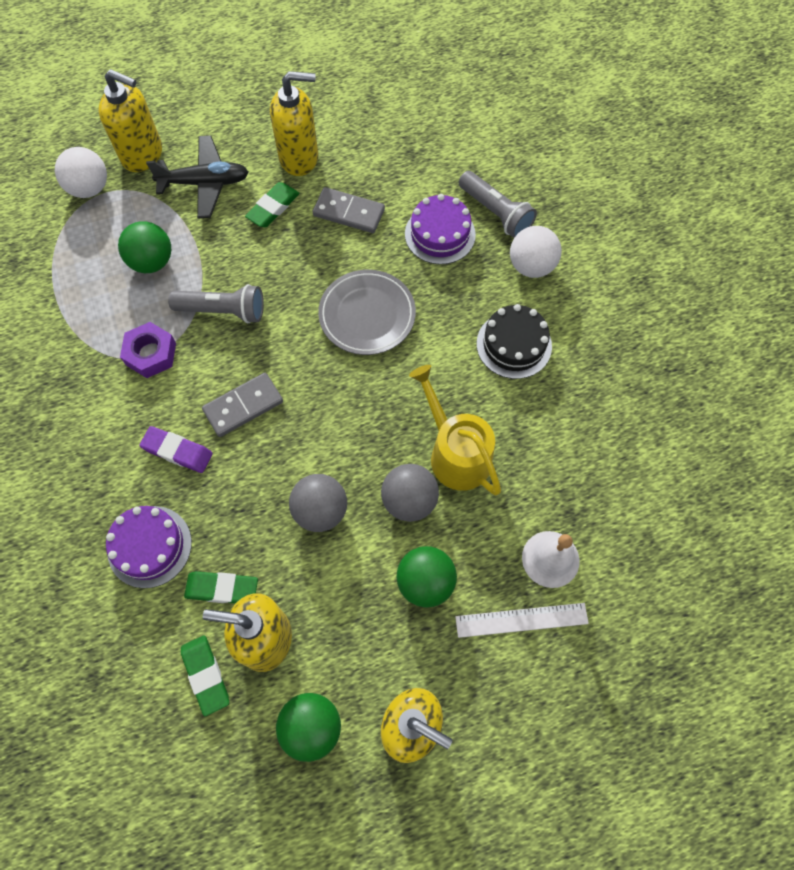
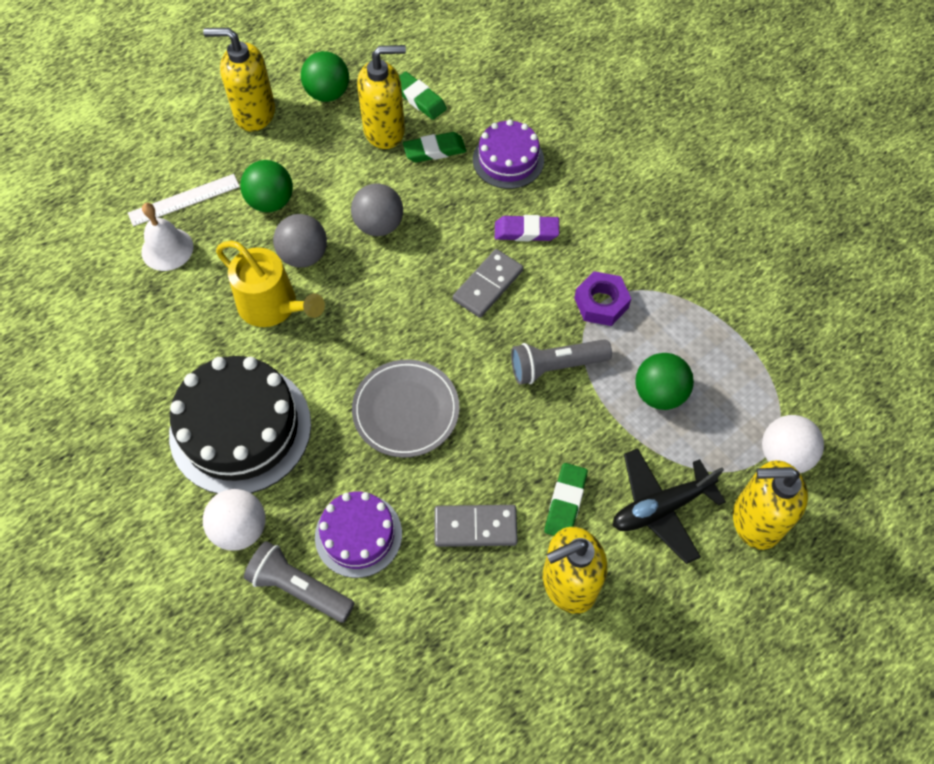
camera: 160 degrees right, 5 degrees down
black cake [477,304,552,379] -> black cake [169,356,311,494], size x1.70

